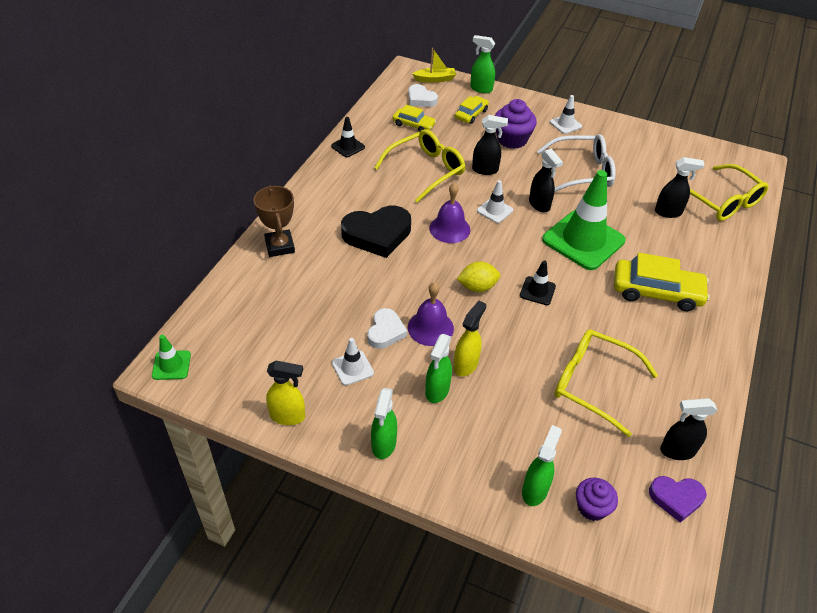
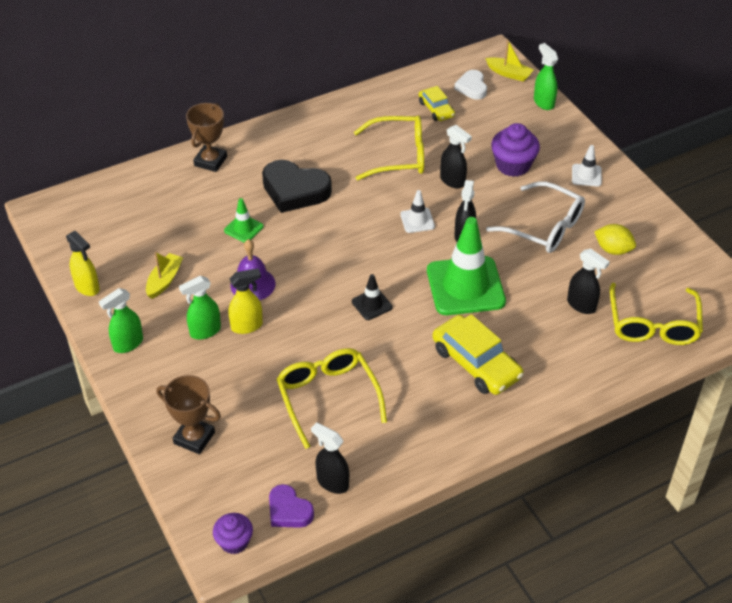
camera: 40 degrees right, 0 degrees up
green traffic cone [152,335,191,380] -> green traffic cone moved to [224,198,264,243]
black traffic cone [331,117,365,157] -> none
white traffic cone [332,338,374,386] -> yellow boat [146,252,183,299]
white heart [367,308,407,349] -> none
purple bell [429,183,470,243] -> none
yellow car [455,96,489,124] -> none
yellow lemon [457,261,500,292] -> yellow lemon moved to [594,224,636,255]
green spray bottle [522,425,562,506] -> brown trophy [157,375,221,454]
purple cupcake [576,477,618,521] -> purple cupcake moved to [213,513,253,554]

